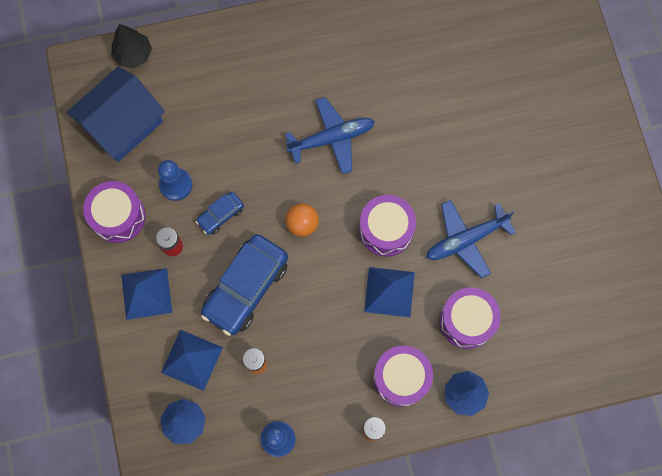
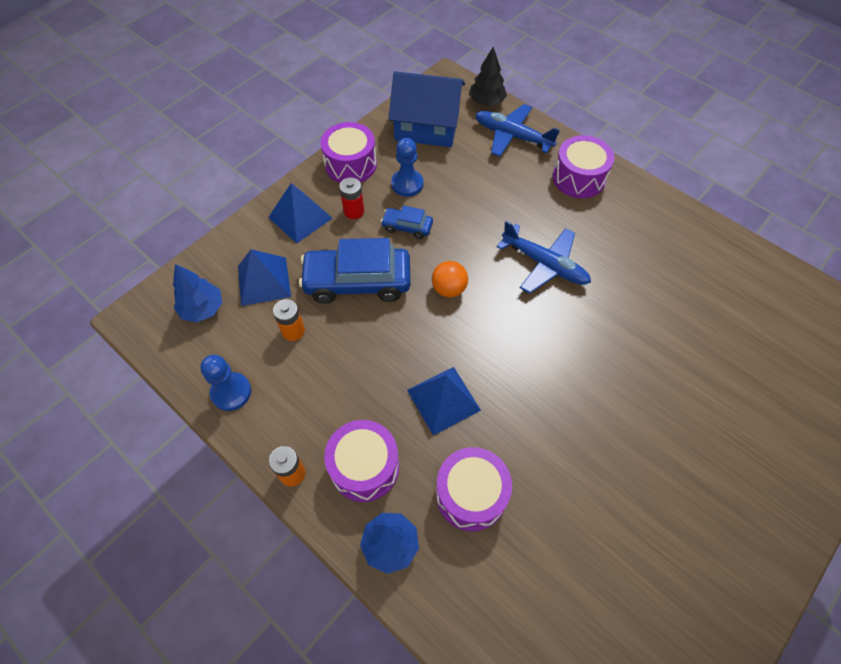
camera: 55 degrees right, 15 degrees down
purple drum [359,195,416,257] -> purple drum moved to [553,135,614,198]
blue plane [426,200,516,278] -> blue plane moved to [475,104,560,157]

